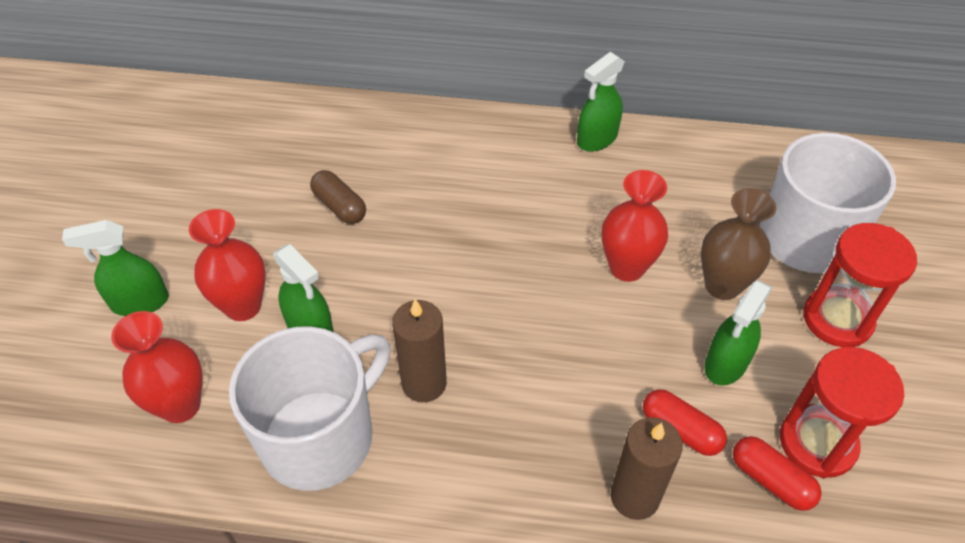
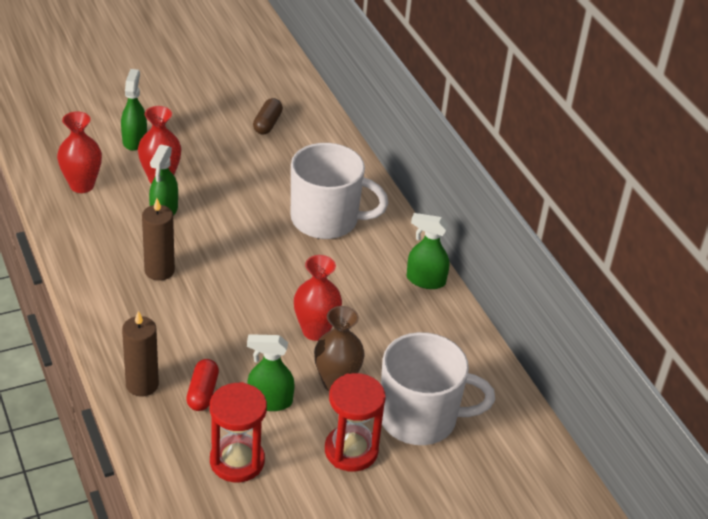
camera: 55 degrees right, 10 degrees down
green spray bottle [62,220,169,316] -> green spray bottle turned 45 degrees clockwise [121,69,147,151]
white mug [229,326,391,491] -> white mug moved to [291,143,388,239]
brown capsule [310,170,366,224] -> brown capsule moved to [253,98,283,134]
red capsule [733,436,822,511] -> none

